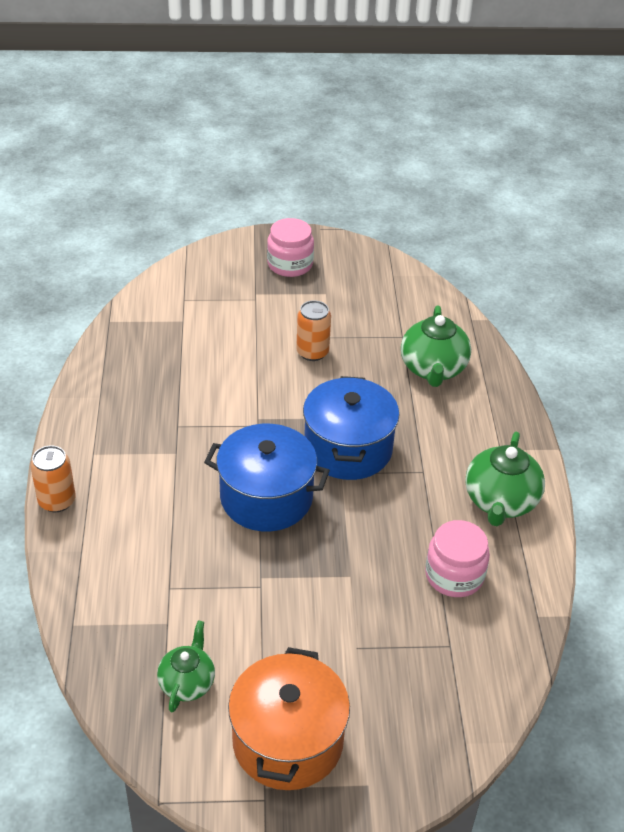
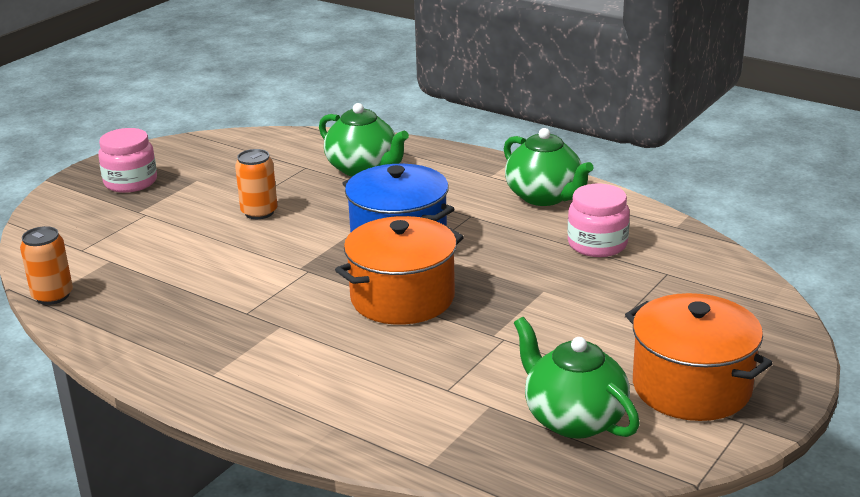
camera: 50 degrees left, 15 degrees down
orange can [30,446,76,512] -> orange can moved to [20,226,73,305]
green teapot [157,620,215,712] -> green teapot [514,317,640,439], size x1.59
blue pot [204,424,330,531] -> orange pot [335,216,464,325]

